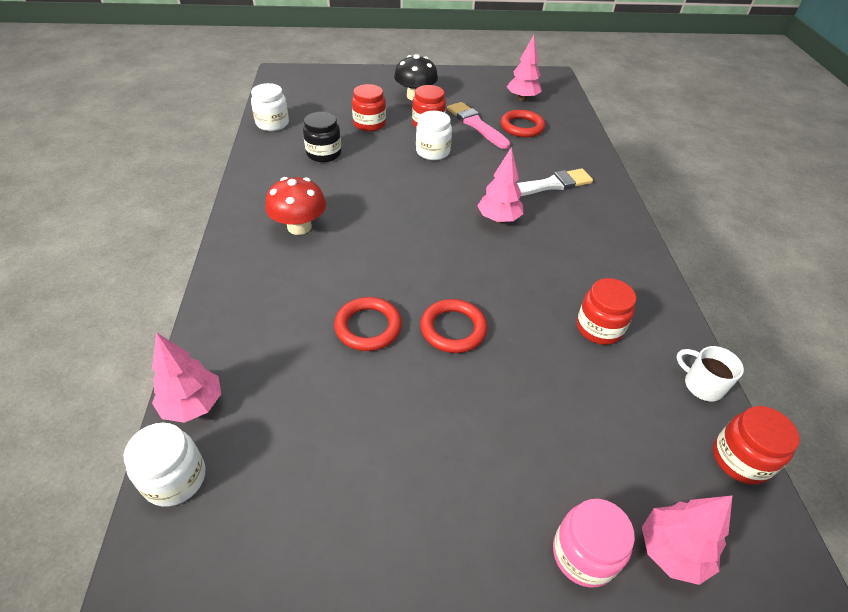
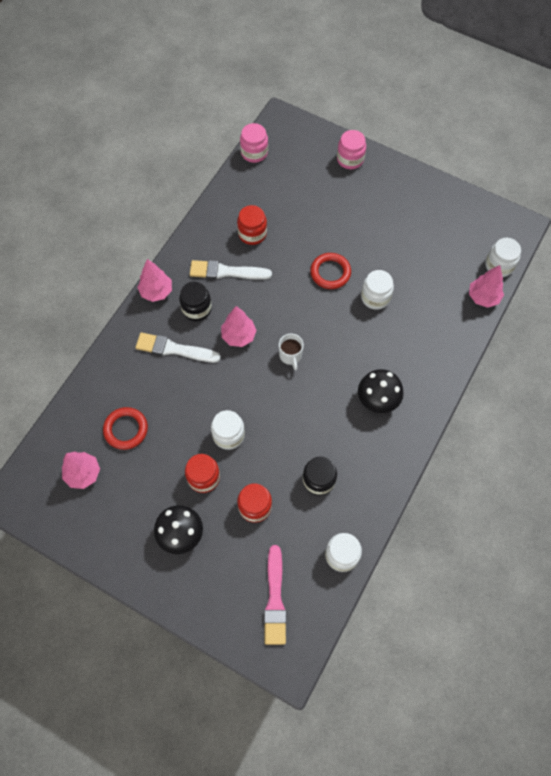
camera: 145 degrees left, 20 degrees up
red mushroom [265,177,326,235] -> black mushroom [358,369,404,413]
red ring [334,297,402,351] -> white jar [361,270,394,310]
pink brush [447,102,510,149] -> pink brush moved to [264,545,286,645]
pink tree [642,495,733,585] -> pink tree moved to [137,259,172,302]
white mug [676,346,744,402] -> white mug moved to [279,333,304,370]
red jar [713,406,800,485] -> pink jar [240,123,268,163]
none -> black jar [179,282,212,321]
none -> white brush [190,260,272,280]

